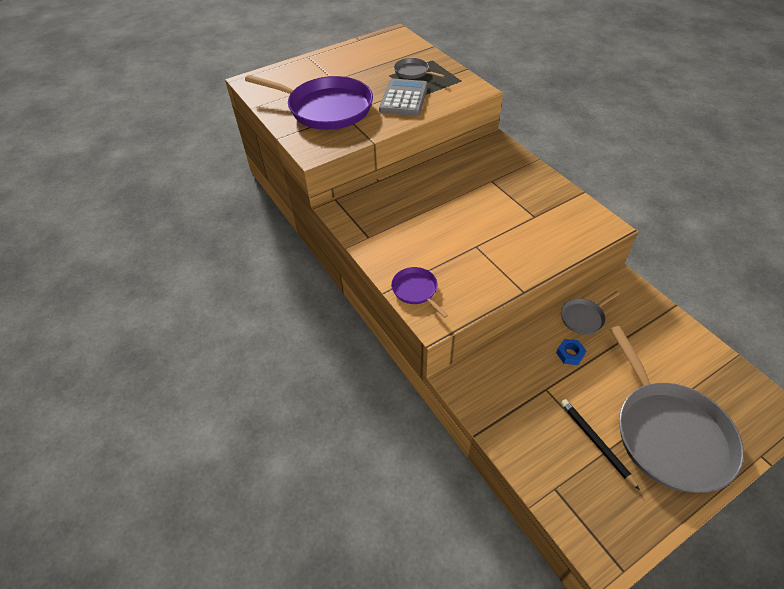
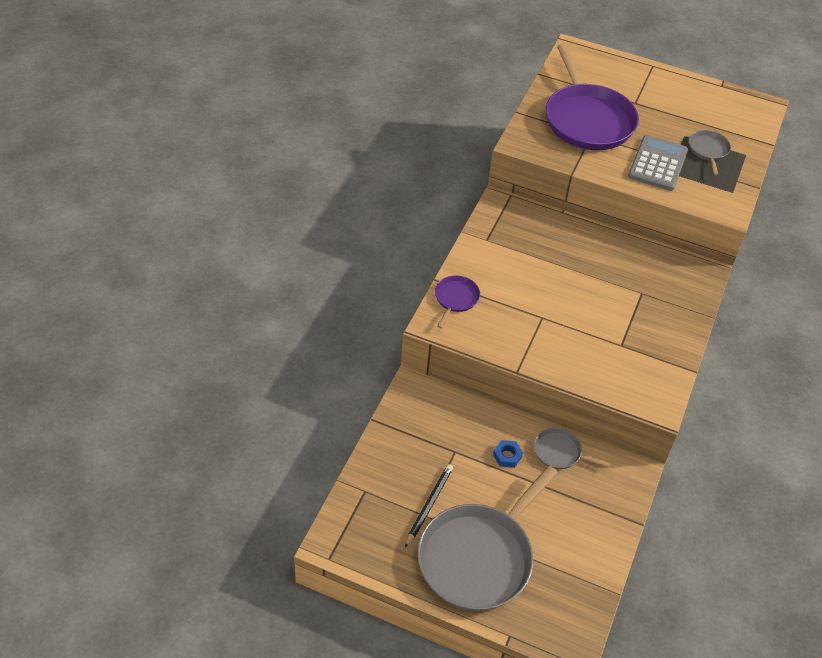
camera: 50 degrees right, 0 degrees up
grey calculator [379,79,428,116] -> grey calculator turned 45 degrees counterclockwise [628,135,688,191]

